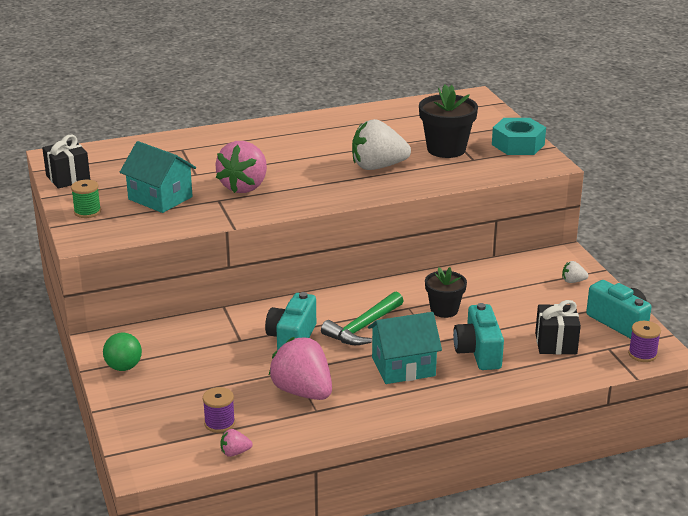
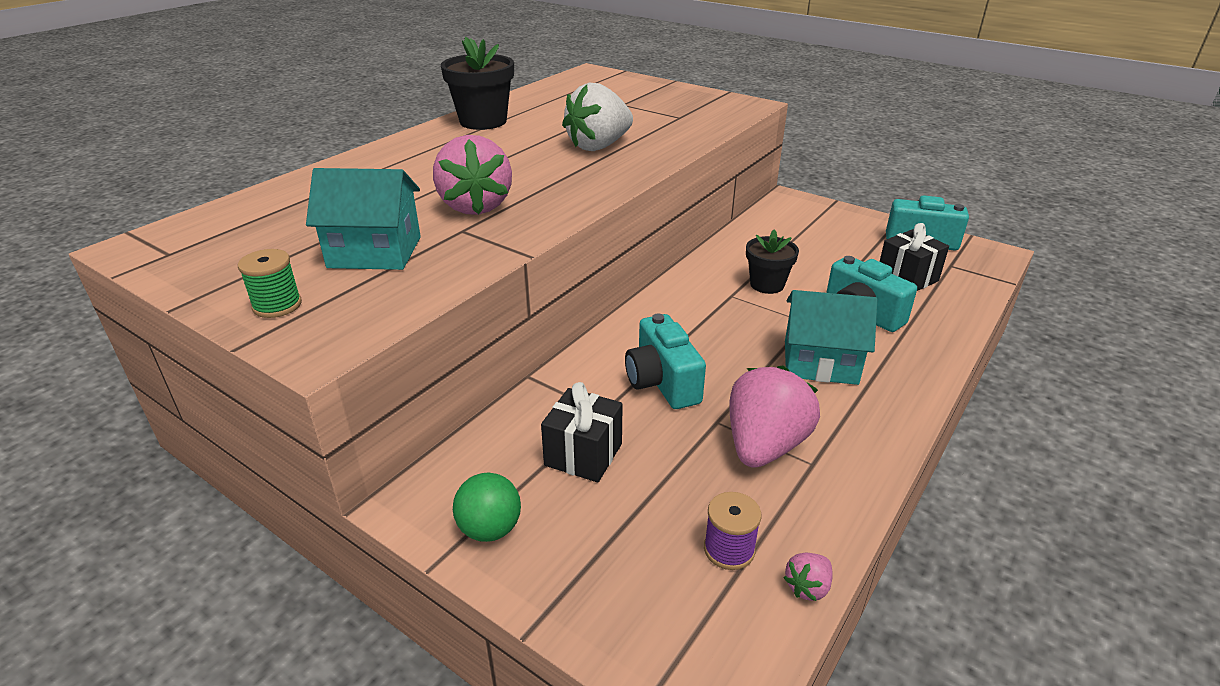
camera: 35 degrees left, 5 degrees up
black gift [42,135,90,189] -> black gift moved to [541,382,623,483]
pink strawberry [268,337,332,400] -> pink strawberry turned 105 degrees clockwise [729,365,820,468]
green hammer [321,292,404,345] -> none
turquoise house [368,312,442,384] -> turquoise house turned 60 degrees clockwise [785,290,877,385]
black flower pot [419,85,478,158] -> black flower pot moved to [441,37,514,130]
turquoise nut [492,118,546,155] -> none
white strawberry [562,261,589,283] -> none
purple spool [628,321,661,362] -> none

